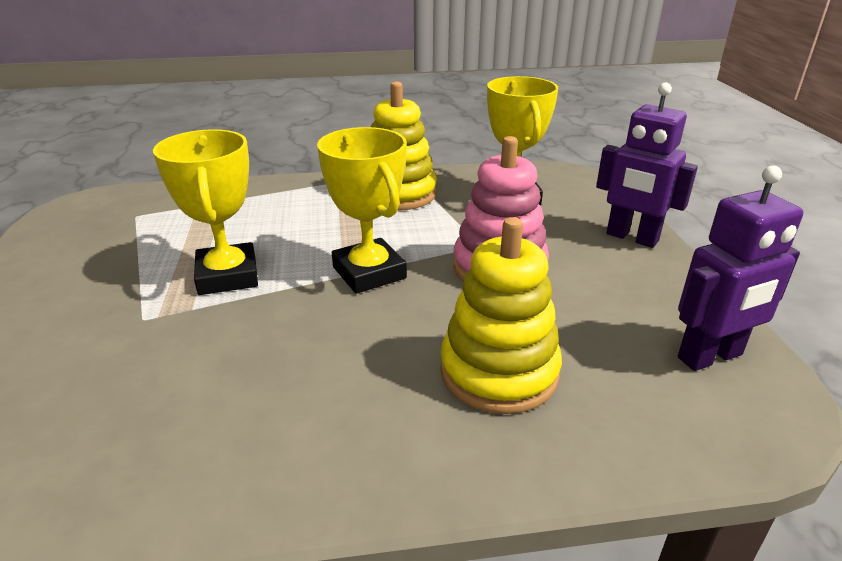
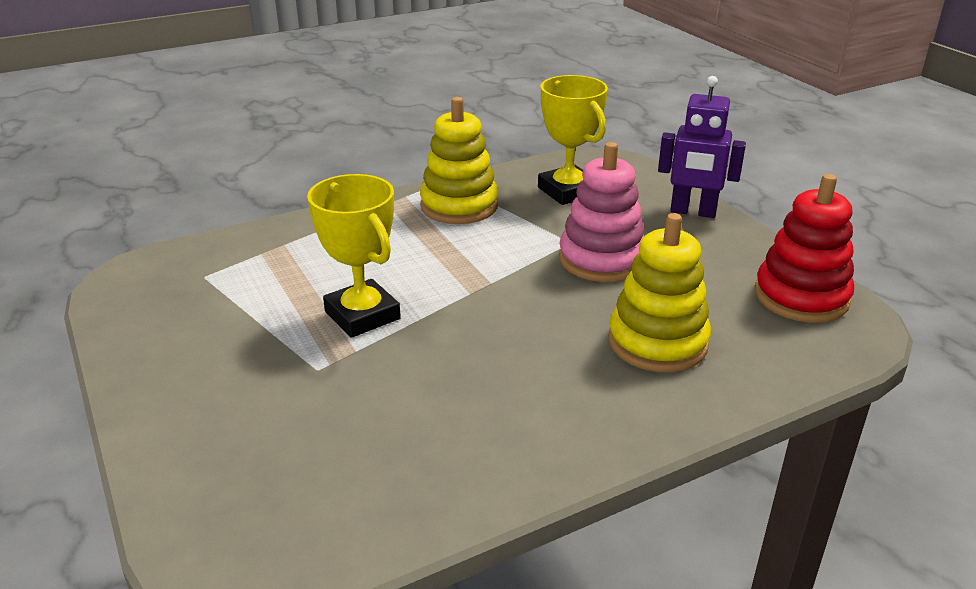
camera: 20 degrees left, 0 degrees up
yellow trophy [317,127,407,294] -> none
purple robot [678,166,803,371] -> red stacking toy [755,174,854,323]

